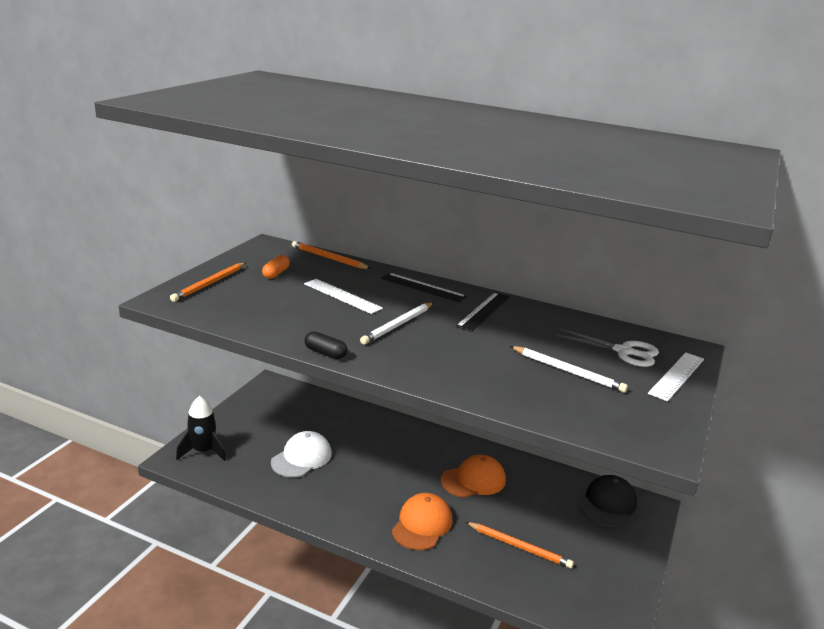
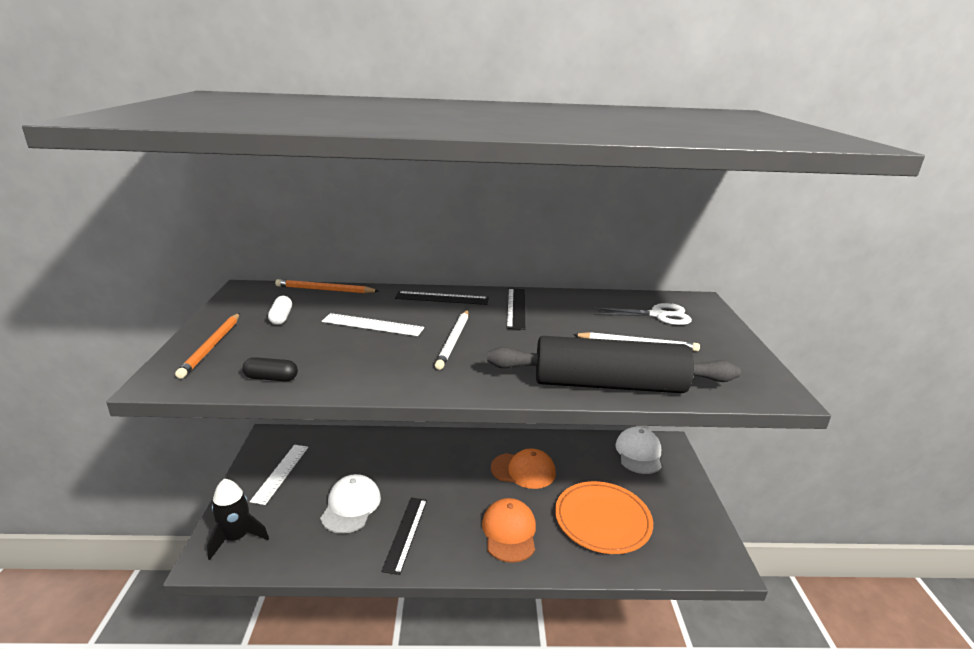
camera: 25 degrees left, 0 degrees up
orange capsule [262,255,290,279] -> white capsule [268,296,292,325]
black capsule [304,331,347,359] -> black capsule moved to [242,357,298,381]
orange cap [441,455,506,498] -> orange cap turned 60 degrees clockwise [491,448,556,489]
orange pencil [465,522,574,568] -> orange plate [555,481,653,554]
black cap [580,475,637,527] -> white cap [616,427,662,474]
white ruler [648,352,704,402] -> white ruler moved to [250,445,308,505]
none -> black ruler [381,498,427,575]
none -> black rolling pin [487,336,741,393]

